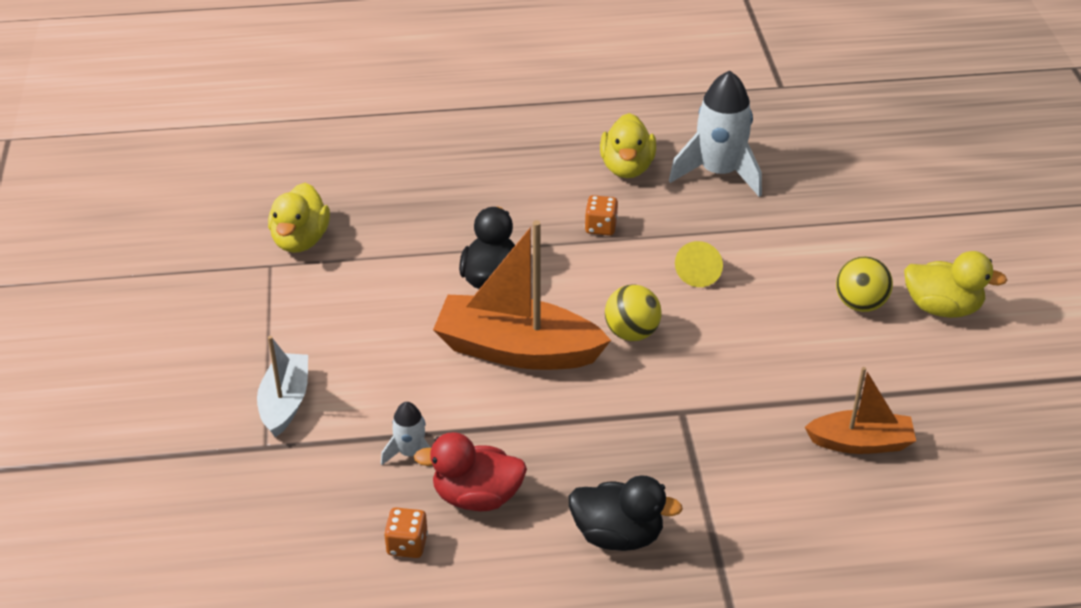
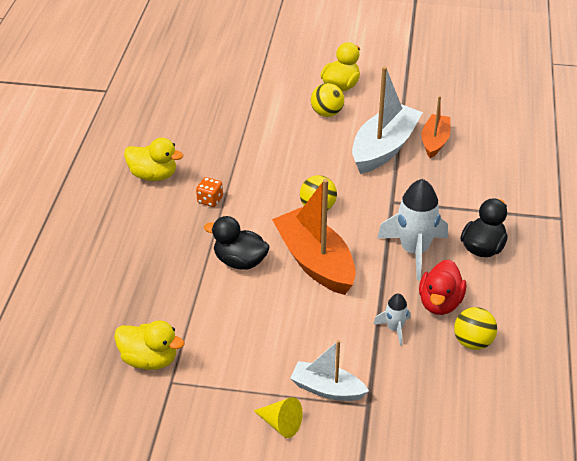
camera: 75 degrees left, 0 degrees up
orange dice [384,508,428,558] -> yellow ball [454,307,497,350]
orange boat [433,220,611,370] -> orange boat turned 120 degrees clockwise [272,179,356,295]
white rocket [669,71,762,197] -> white rocket moved to [377,179,448,280]
yellow cone [675,241,723,287] -> yellow cone moved to [254,397,303,438]
none -> white boat [352,66,423,174]

